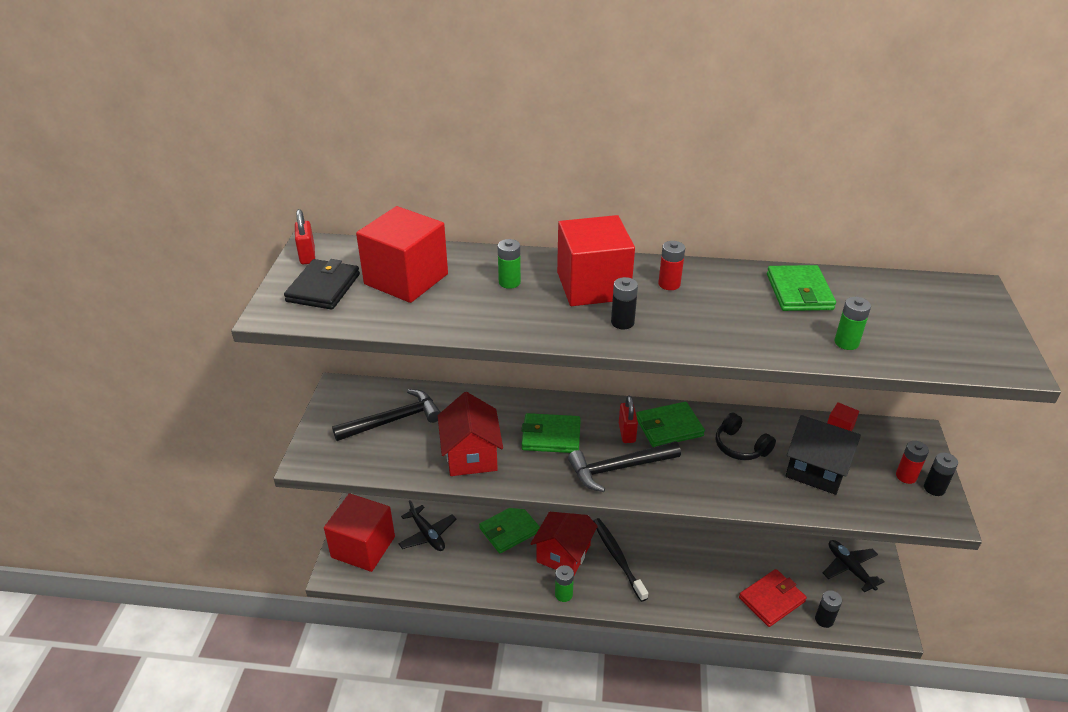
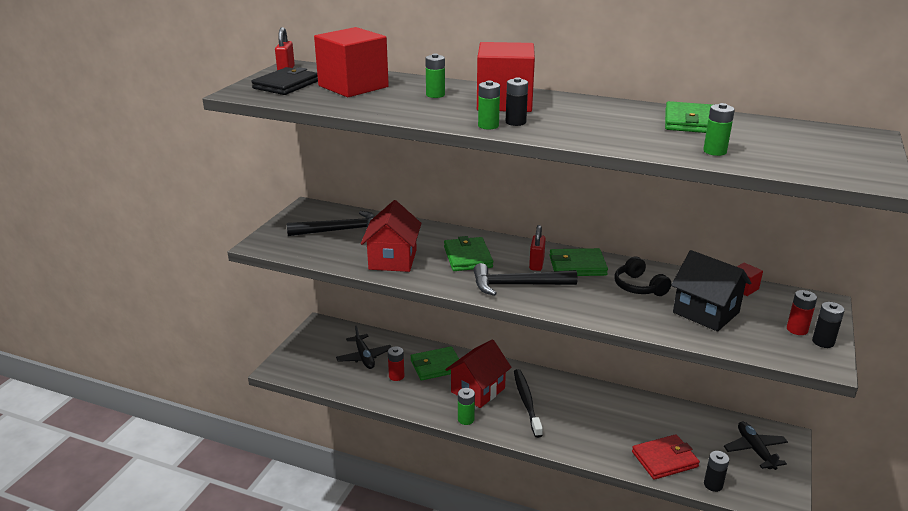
camera: 15 degrees right, 10 degrees down
red cube [324,493,395,572] -> none
green wallet [521,413,581,453] -> green wallet turned 60 degrees clockwise [444,236,493,271]
red battery [658,241,685,290] -> red battery moved to [388,346,404,381]
none -> green battery [478,81,500,130]

